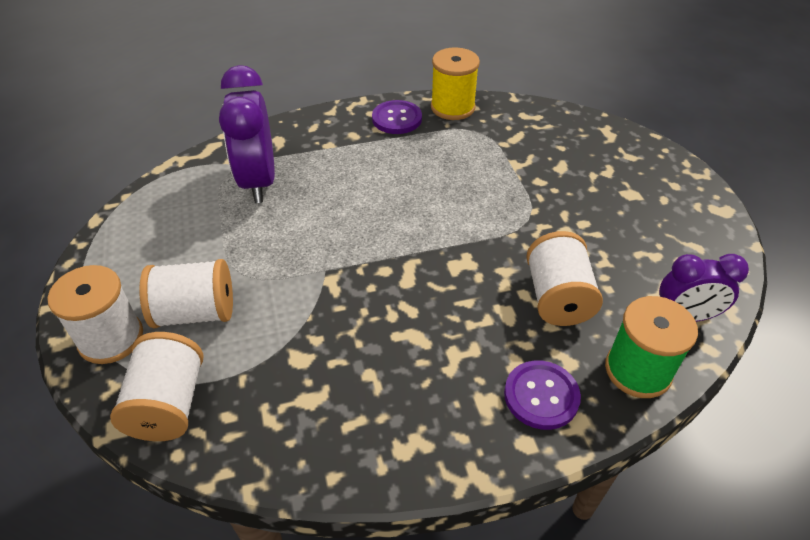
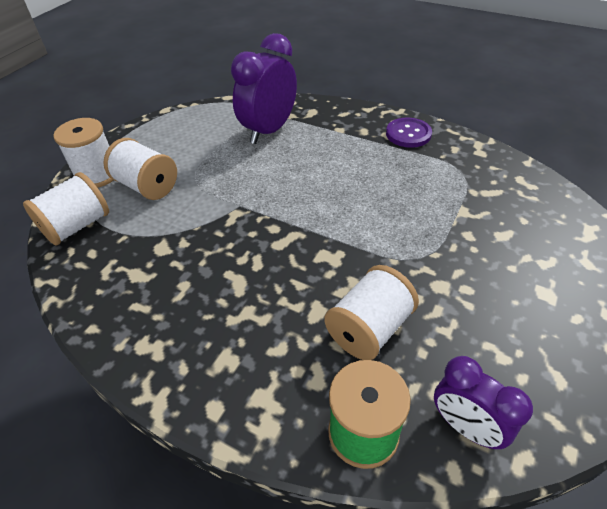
camera: 45 degrees right, 0 degrees up
yellow spool [431,47,480,120] -> none
purple button [504,360,581,430] -> none

